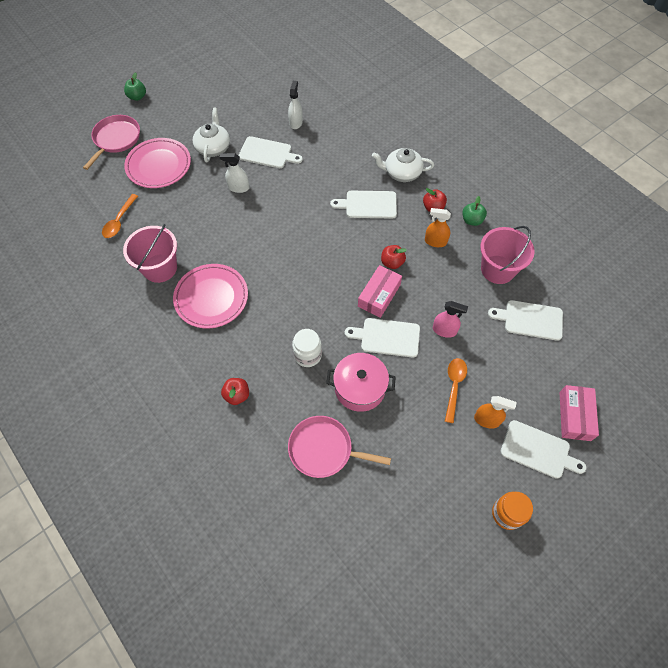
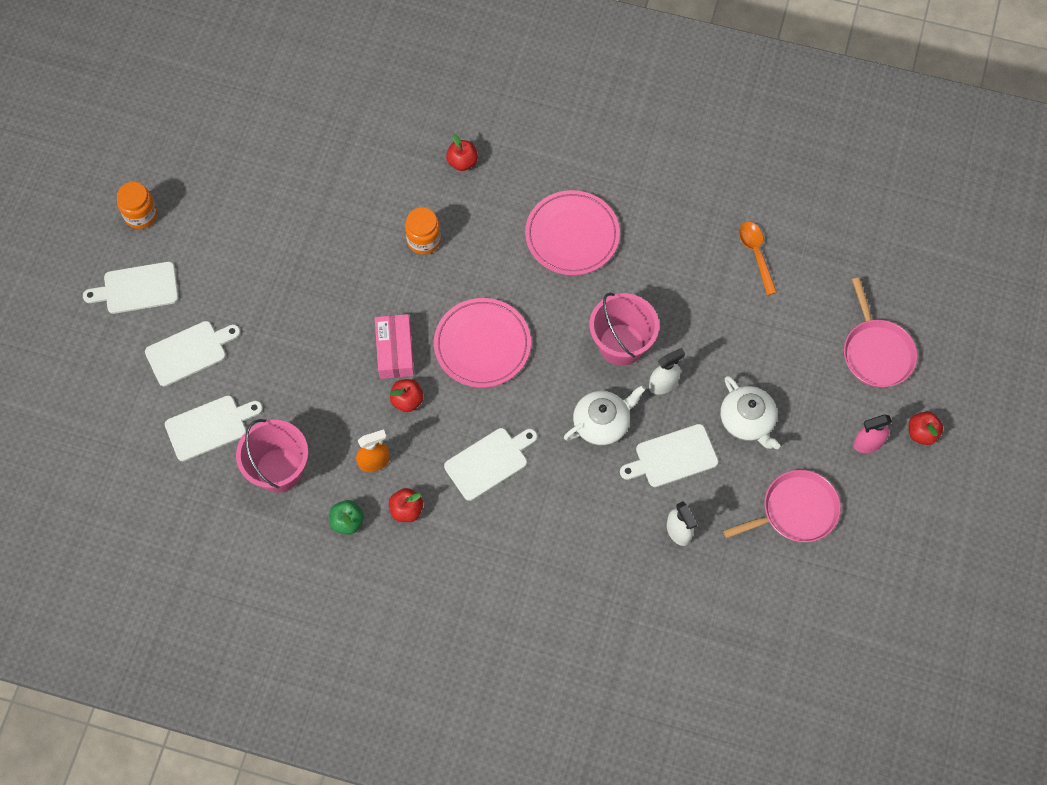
camera: 145 degrees right, 5 degrees up
pink bucket [123,224,177,283] -> pink bucket moved to [589,292,659,366]
green apple [124,72,146,101] -> red apple [909,412,943,445]
pink plate [124,138,191,188] -> pink plate moved to [434,298,531,388]
pink pan [288,416,391,478] -> pink pan moved to [723,470,841,542]
white jar [292,329,322,367] -> orange jar [405,207,441,254]
pink pot [326,353,396,412] -> none
white cutting board [345,318,420,358] -> white cutting board moved to [145,321,241,387]
white teapot [372,148,434,182] -> white teapot moved to [564,385,646,446]
pink spray bottle [433,301,468,338] -> pink spray bottle moved to [853,415,892,453]
orange spoon [445,358,467,423] -> none
orange spray bottle [474,396,517,429] -> none
pink box [559,385,599,441] -> none

